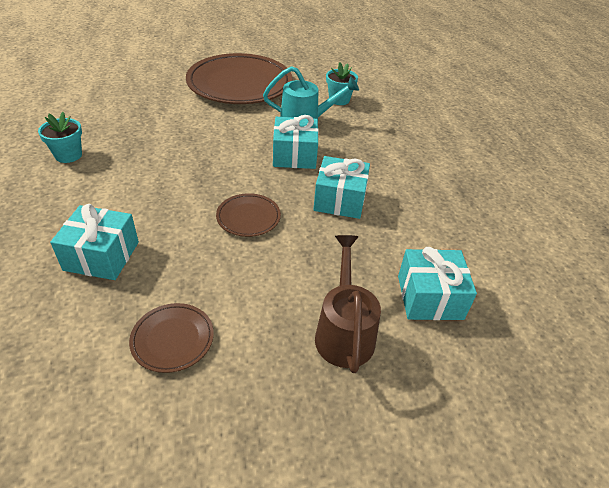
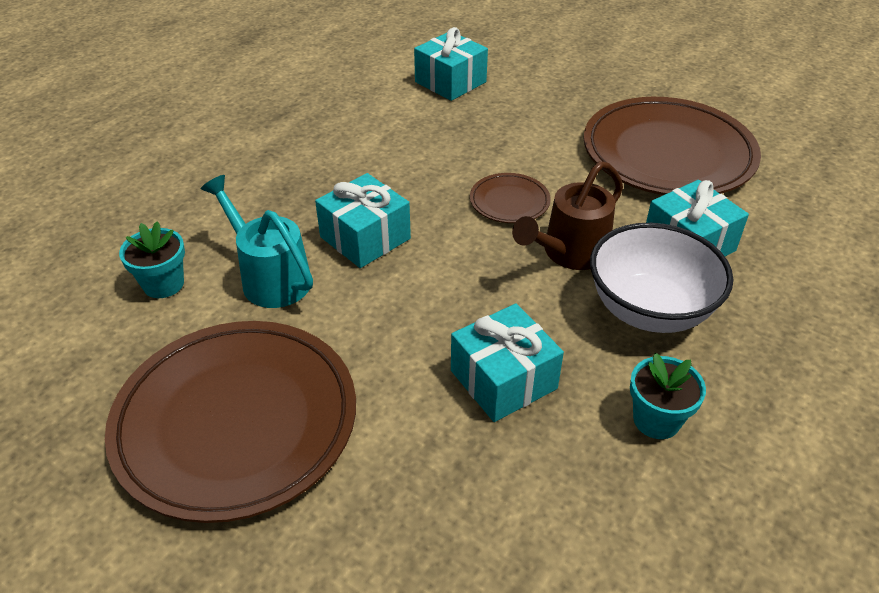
camera: 130 degrees left, 0 degrees up
brown plate [129,303,214,373] -> brown plate [584,97,761,195], size x2.29
turquoise gift [313,156,370,219] -> turquoise gift moved to [451,303,564,422]
brown watering can [315,235,381,373] -> brown watering can moved to [512,161,623,270]
none -> white bowl [590,223,733,333]

